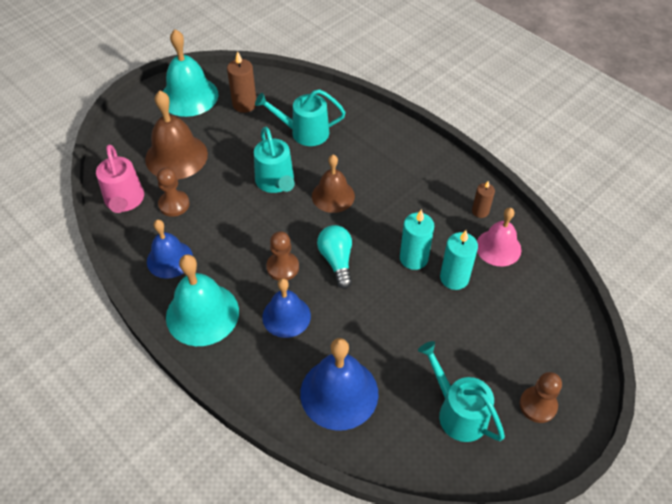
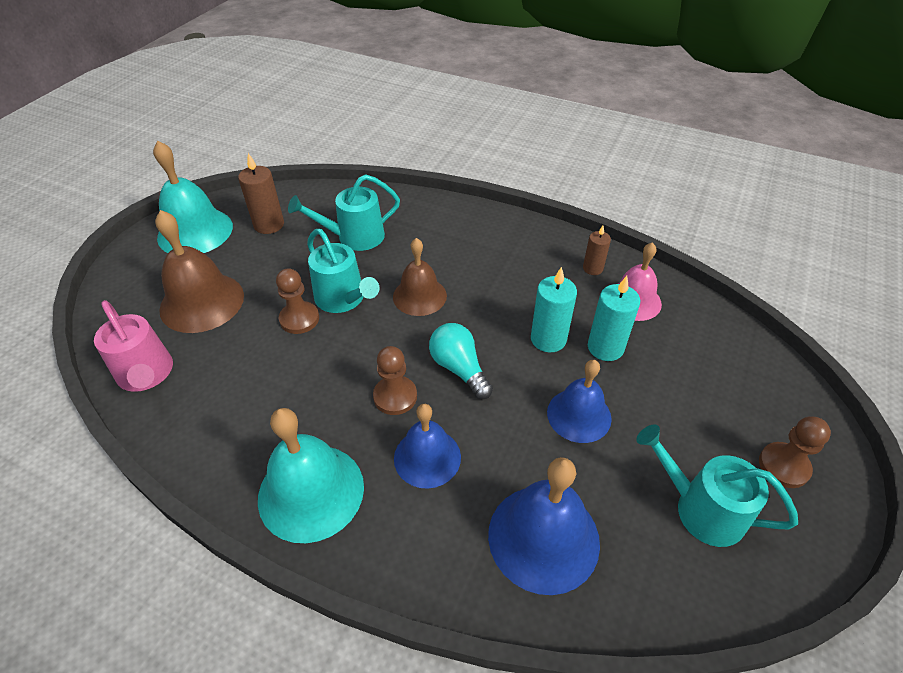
camera: 20 degrees left, 5 degrees down
blue bell [147,220,193,279] -> blue bell moved to [547,360,612,443]
brown pawn [157,168,190,217] -> brown pawn moved to [276,268,319,334]

